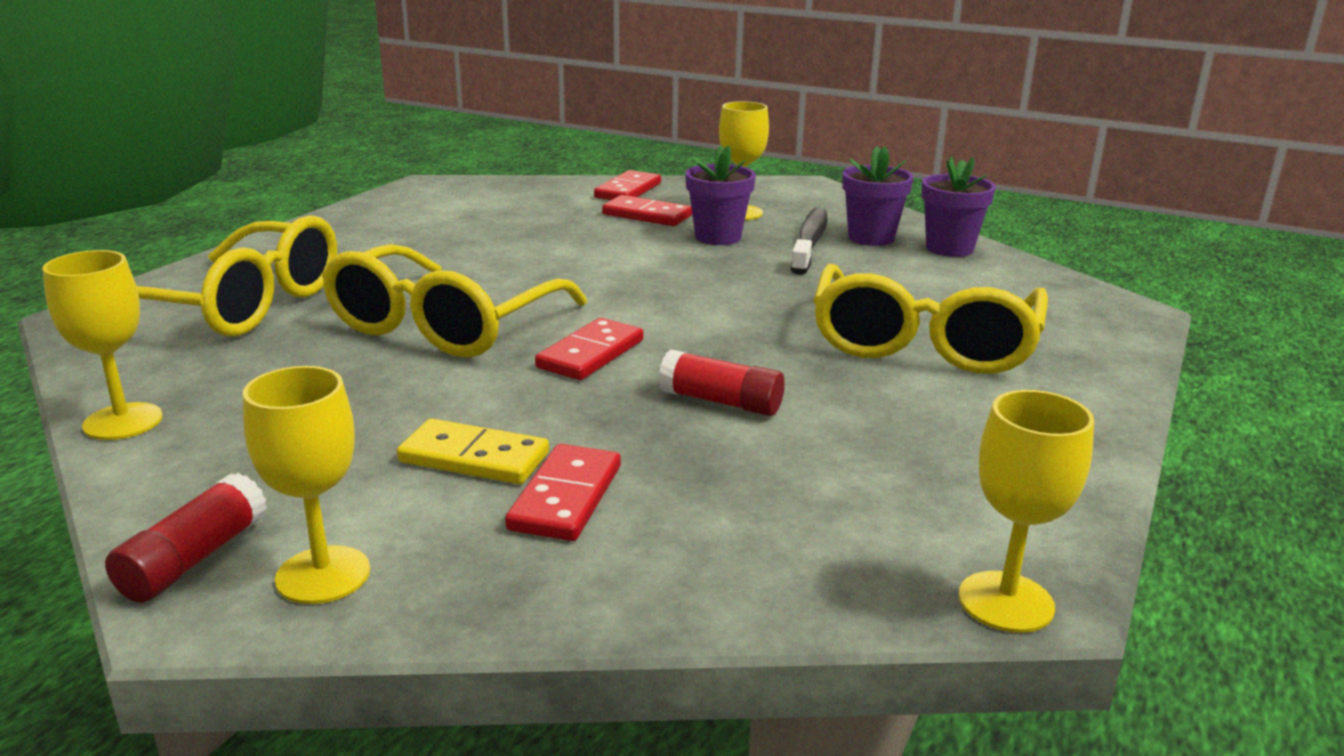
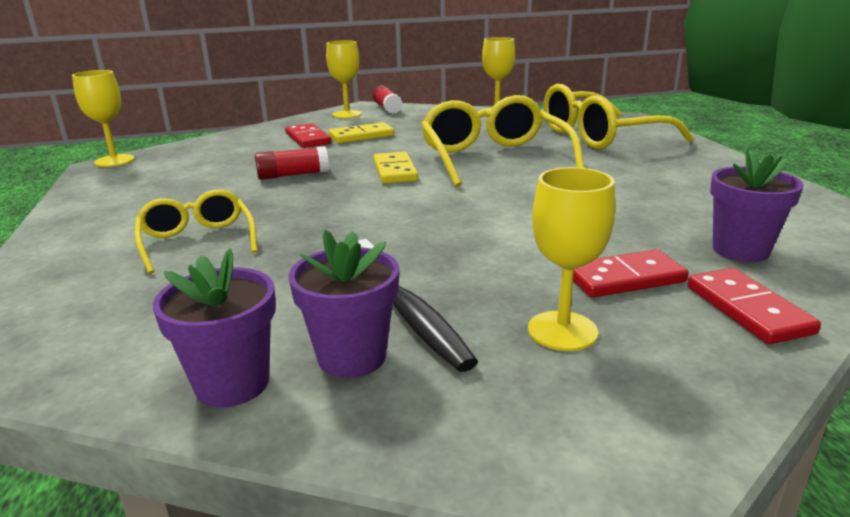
camera: 140 degrees right, 0 degrees up
red domino [535,318,643,380] -> yellow domino [373,152,418,184]
purple flower pot [685,145,756,245] -> purple flower pot moved to [710,148,804,262]
yellow glasses [813,264,1048,374] -> yellow glasses [135,190,258,274], size x0.58

